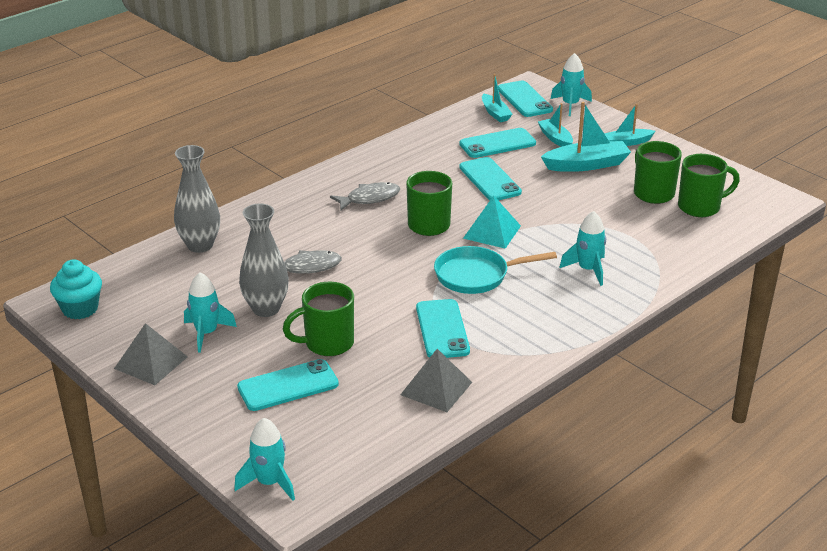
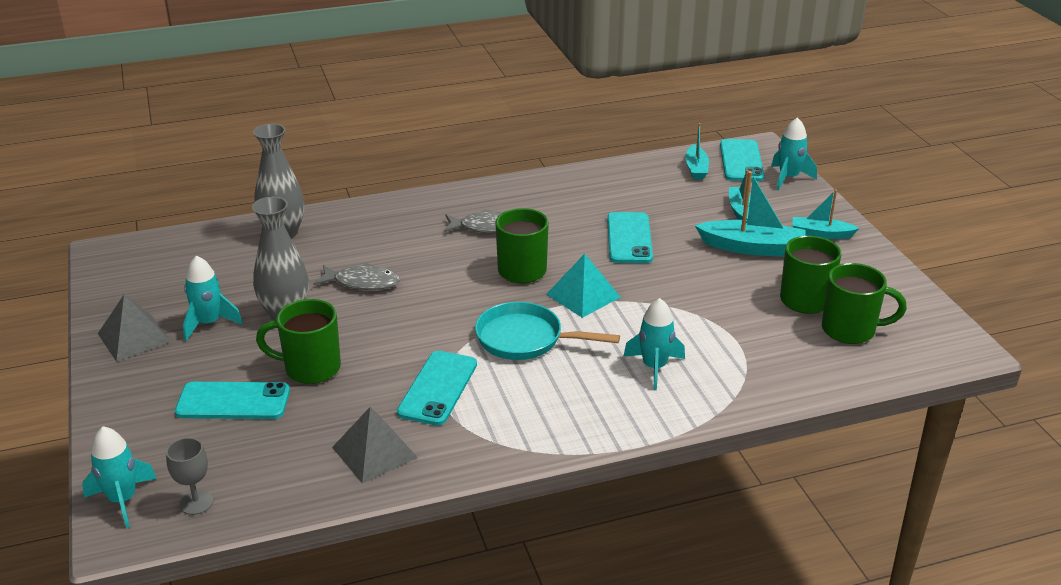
camera: 25 degrees right, 0 degrees up
turquoise cupcake [50,260,102,319] -> none
turquoise phone [459,128,536,158] -> none
none -> grey goblet [166,438,213,515]

